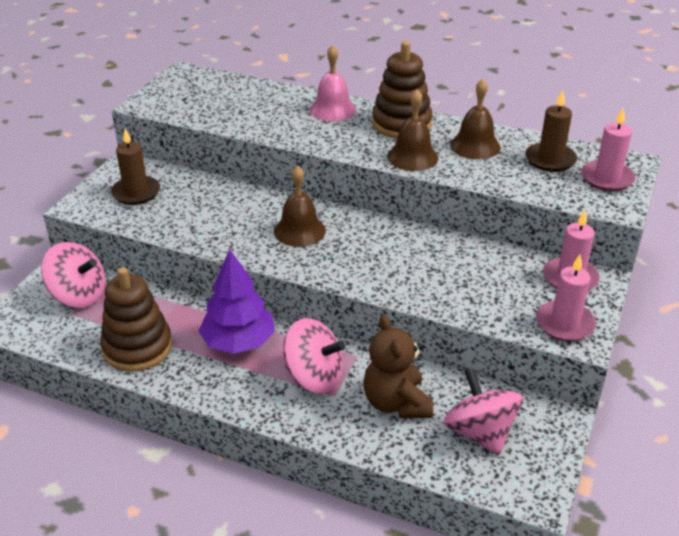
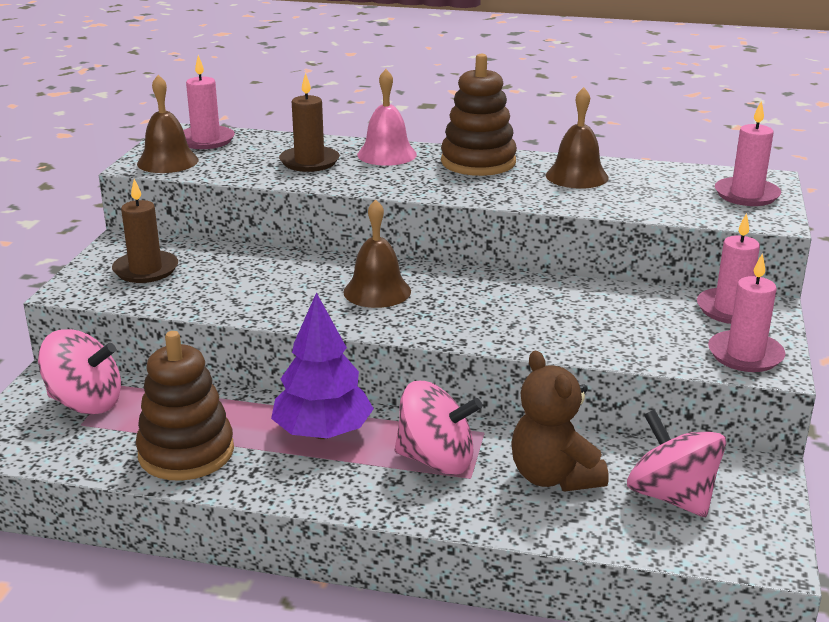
camera: 10 degrees left, 10 degrees down
brown bell [387,89,438,171] -> brown bell moved to [137,75,199,173]
brown candle [525,90,577,172] -> brown candle moved to [279,73,340,172]
none -> pink candle [183,55,235,149]

